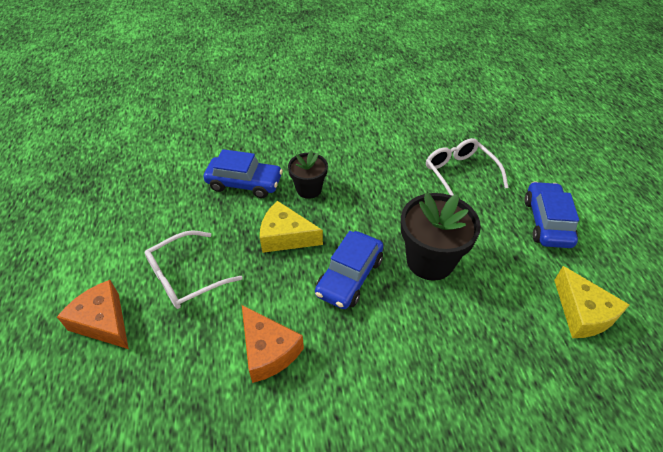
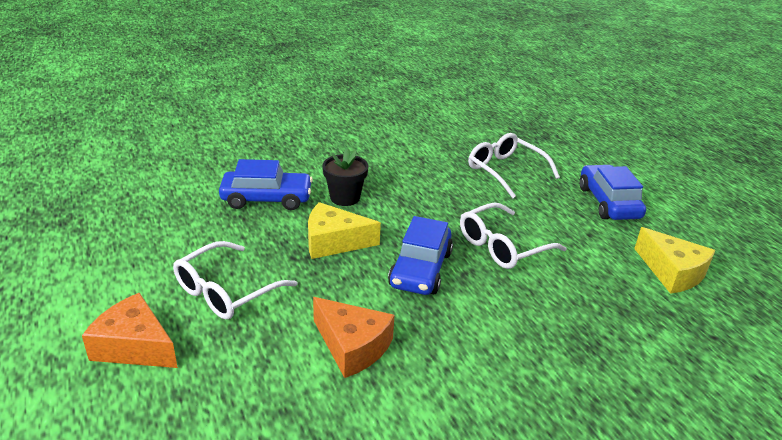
camera: 15 degrees left, 15 degrees down
black flower pot [401,193,481,281] -> white glasses [460,203,566,269]

